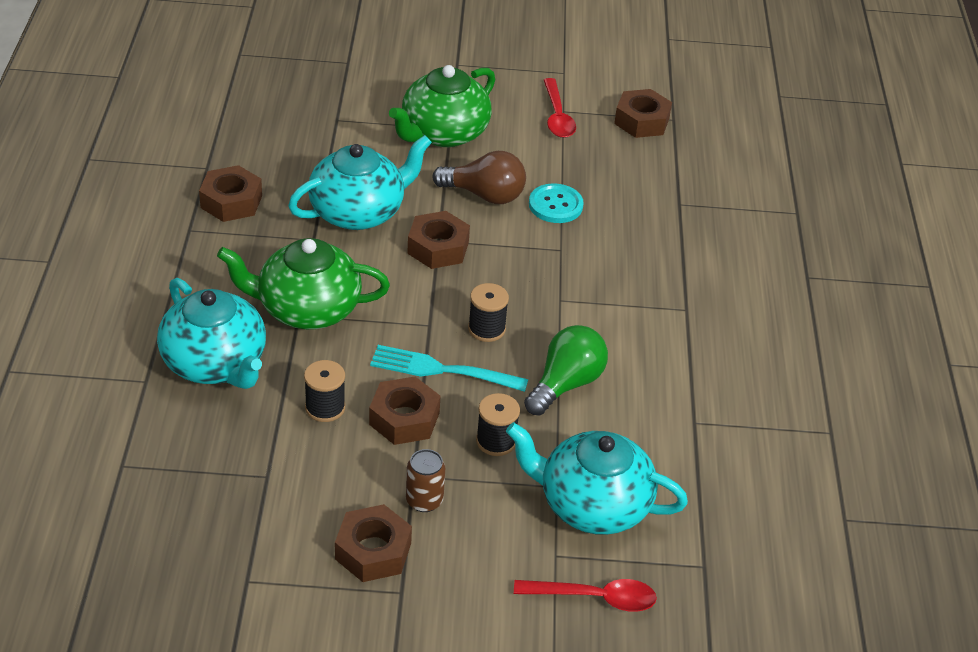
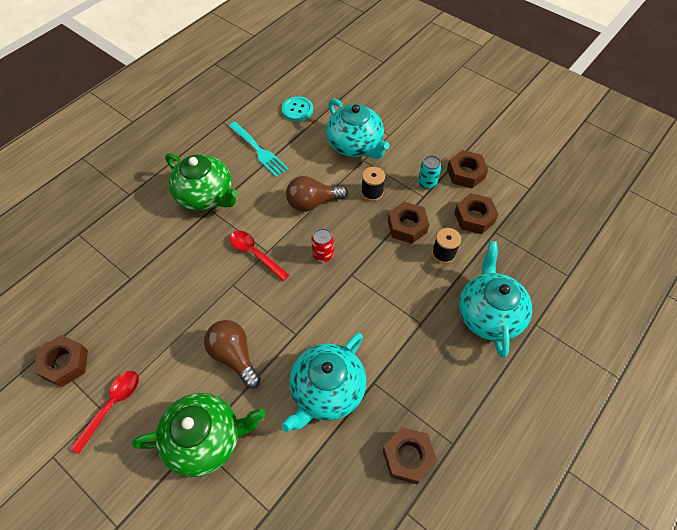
camera: 140 degrees left, 15 degrees up
green teapot [217,238,390,329] -> green teapot moved to [165,153,238,211]
turquoise teapot [288,135,432,230] -> turquoise teapot turned 60 degrees counterclockwise [281,333,366,432]
turquoise fork [370,345,528,392] -> turquoise fork moved to [229,122,288,177]
brown can [406,449,445,512] -> turquoise can [418,156,442,189]
brown nut [407,211,470,269] -> brown nut moved to [454,193,499,234]
black spool [468,283,509,342] -> red can [311,228,334,262]
red spoon [514,579,657,612] -> red spoon moved to [230,231,289,281]
green light bulb [524,325,608,416] -> brown light bulb [286,176,348,212]
turquoise button [529,183,584,223] -> turquoise button moved to [282,96,313,121]

